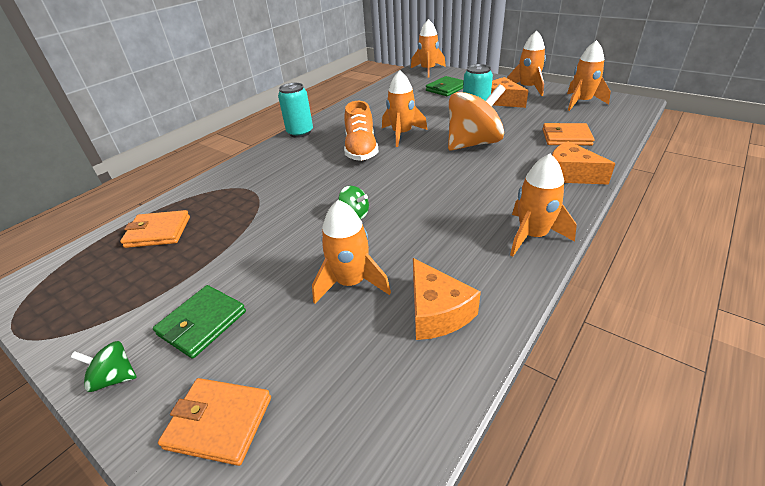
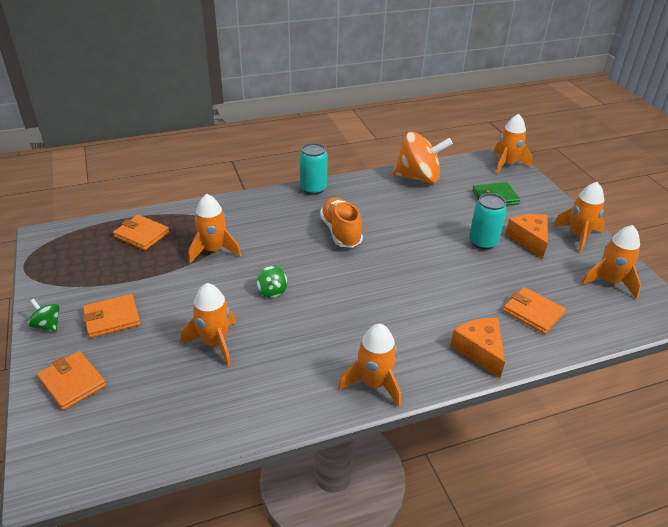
camera: 30 degrees right, 0 degrees up
green wallet [153,285,246,359] -> orange wallet [83,294,140,338]
orange shoe [344,101,379,161] -> orange shoe turned 135 degrees clockwise [320,197,363,248]
orange rocket [382,70,427,147] -> orange rocket moved to [188,194,241,263]
orange cheese [413,258,481,340] -> none
orange spinning top [448,84,505,151] -> orange spinning top moved to [393,132,453,183]

